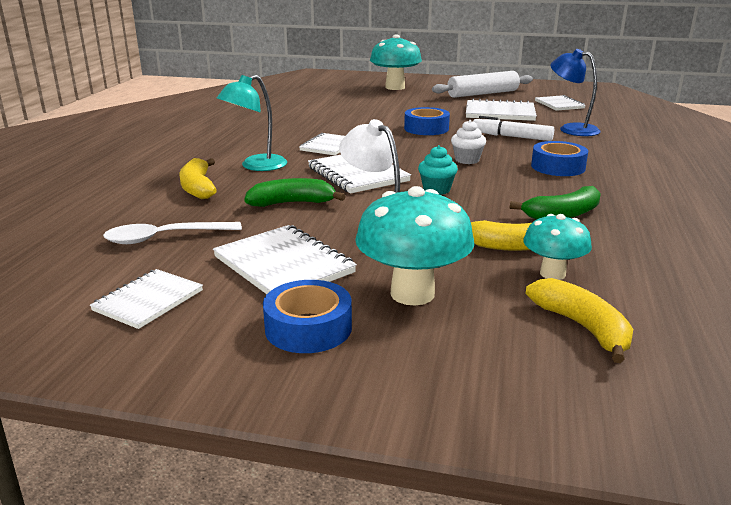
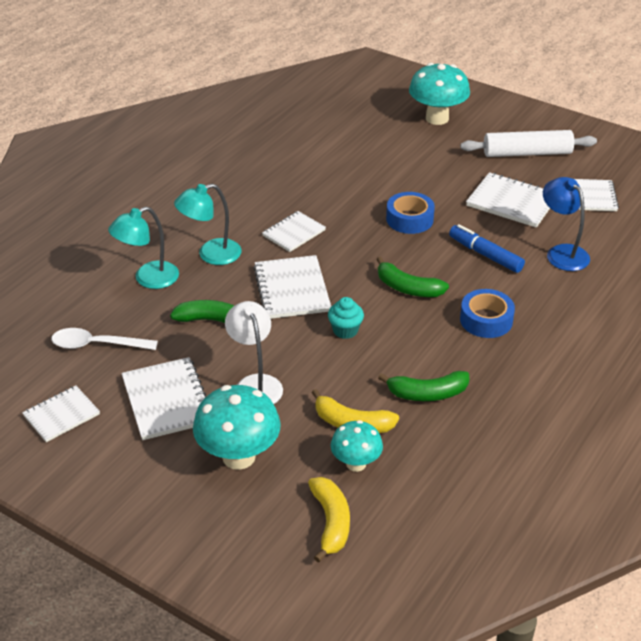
camera: 20 degrees right, 15 degrees up
yellow banana [180,158,217,199] -> turquoise lamp [108,207,179,289]
blue tape [263,280,352,353] -> none
white cupcake [451,120,486,164] -> green banana [376,257,449,297]
white marker [473,116,554,141] -> blue marker [449,224,525,273]

